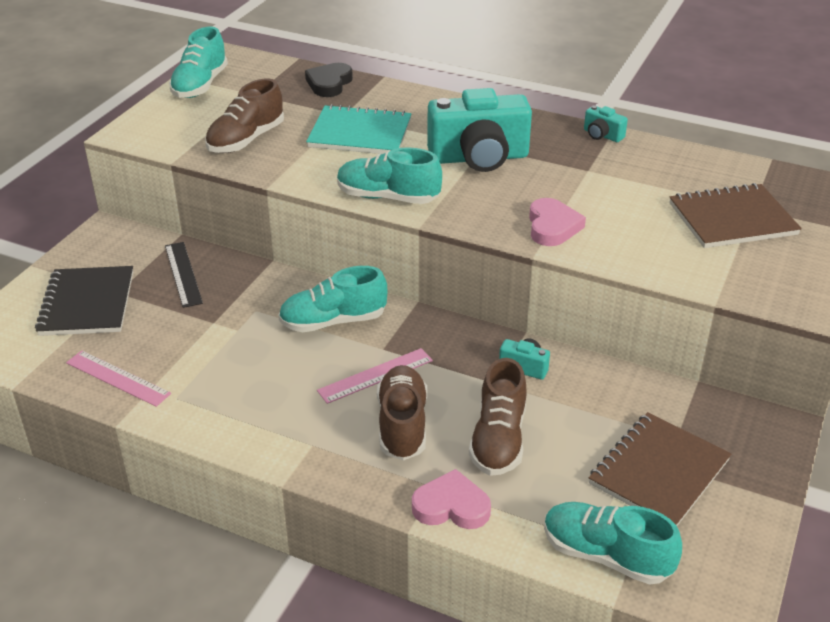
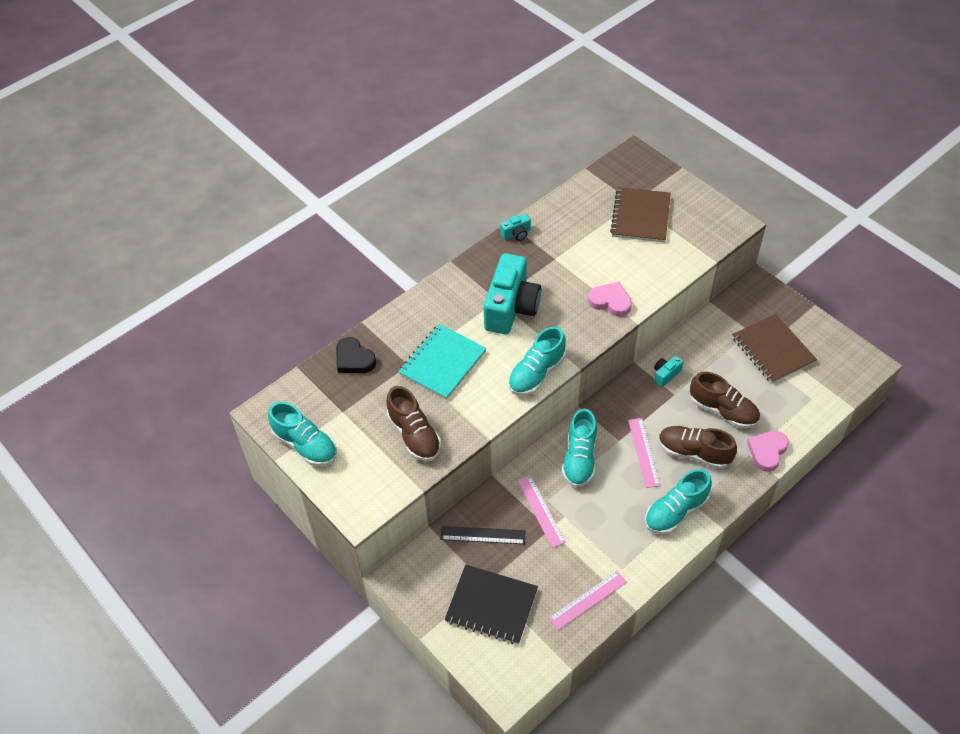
camera: 65 degrees left, 15 degrees up
turquoise shoe [544,502,682,585] -> turquoise shoe moved to [645,469,712,534]
none -> pink ruler [517,475,566,548]

